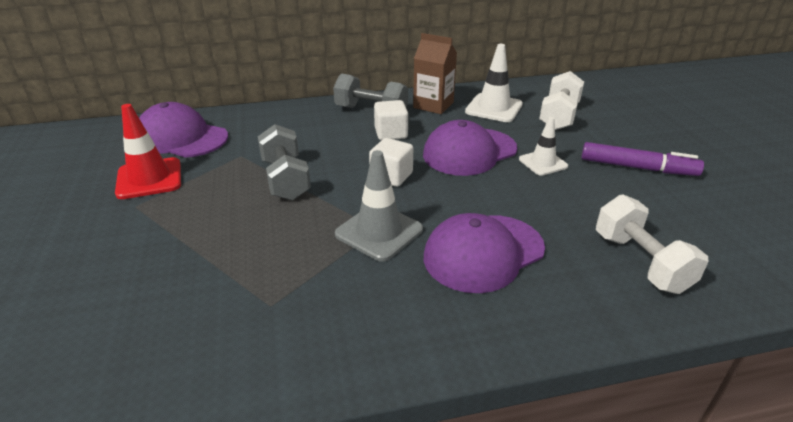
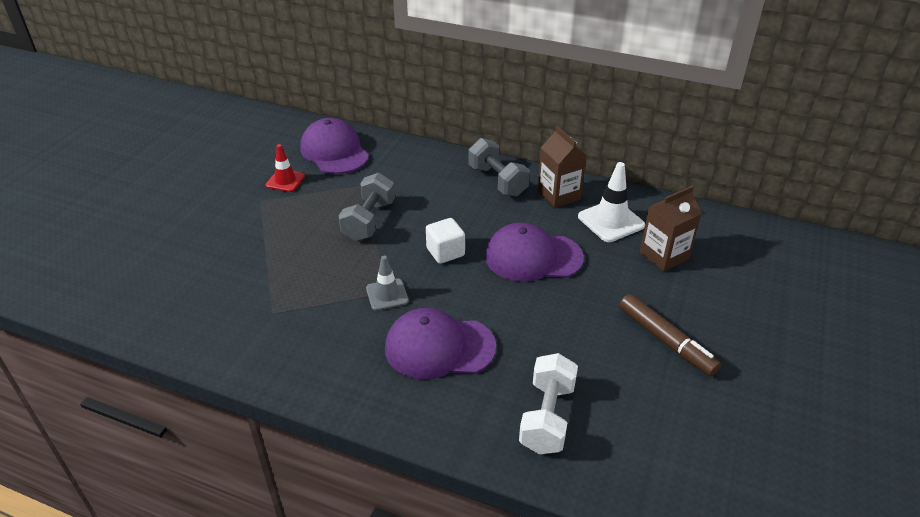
camera: 35 degrees right, 5 degrees up
red traffic cone [115,104,181,199] -> red traffic cone [265,144,305,192], size x0.65
grey traffic cone [335,150,423,262] -> grey traffic cone [366,256,409,311], size x0.65
white cube [374,100,408,140] -> none
white traffic cone [519,117,568,176] -> none
white dumbbell [539,71,584,130] -> brown carton [640,186,702,272]
purple marker [581,142,704,176] -> brown marker [619,294,721,376]

